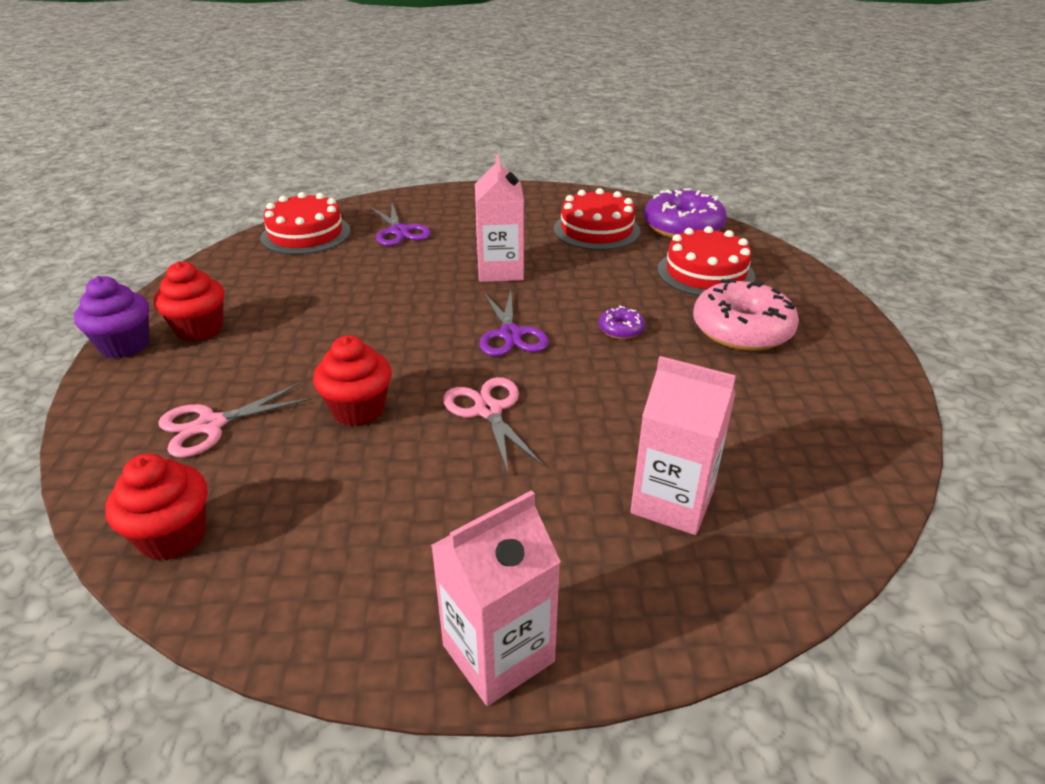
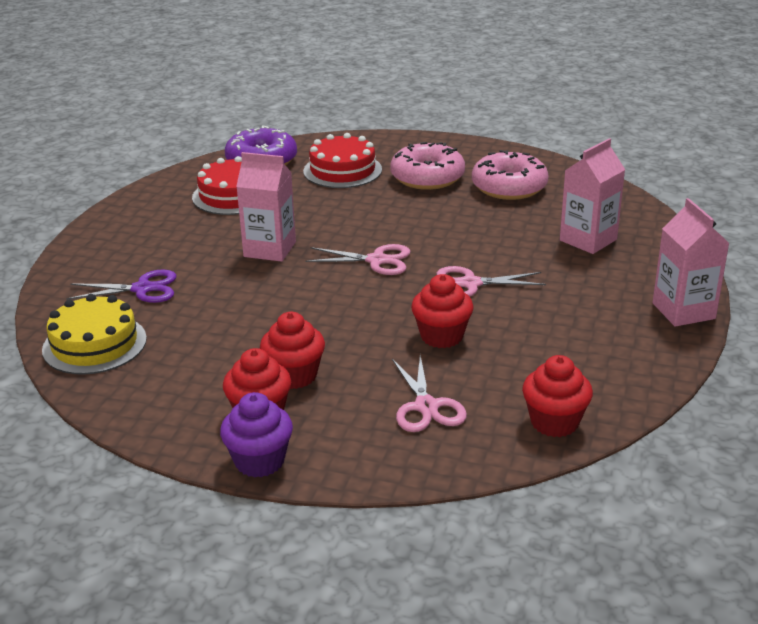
camera: 70 degrees left, 5 degrees down
red cake [261,192,351,255] -> yellow cake [42,294,147,375]
purple scissors [479,290,549,356] -> pink scissors [305,244,410,275]
purple donut [599,306,645,339] -> none
none -> red cupcake [260,312,325,389]
none -> pink donut [472,150,548,200]

